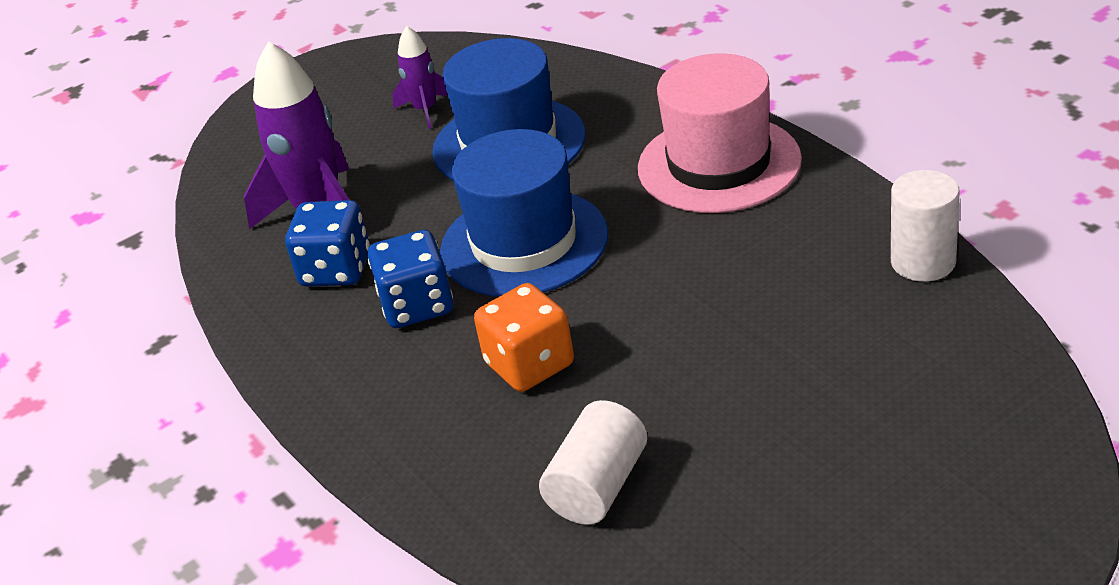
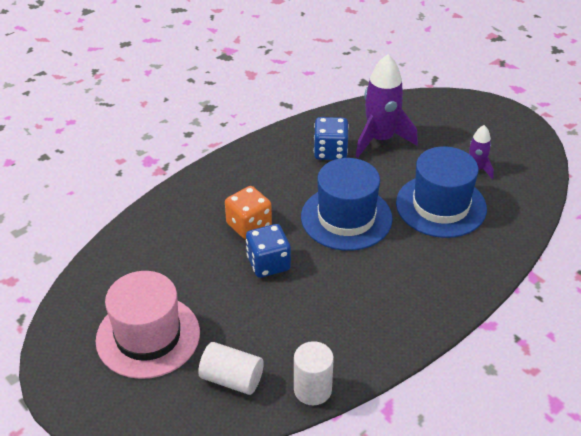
camera: 80 degrees right, 5 degrees up
blue dice [368,230,453,328] -> blue dice moved to [246,224,291,278]
white cylinder [539,400,647,525] -> white cylinder moved to [198,342,264,395]
pink hat [638,54,802,213] -> pink hat moved to [96,271,200,379]

